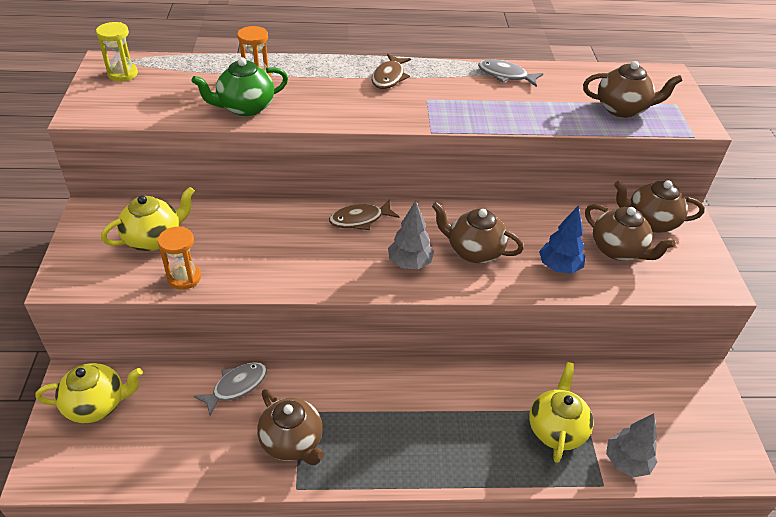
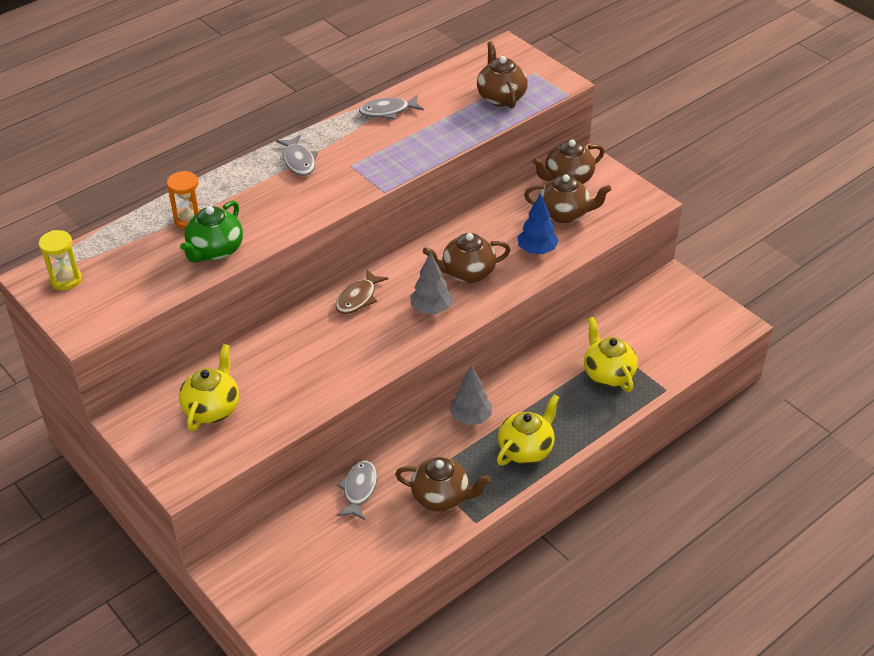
camera: 35 degrees left, 0 degrees up
yellow teapot [36,363,143,423] -> yellow teapot moved to [497,394,560,466]
orange hourglass [157,227,201,290] -> none
brown fish [372,54,411,89] -> grey fish [276,135,318,176]
brown teapot [583,61,683,118] -> brown teapot turned 75 degrees counterclockwise [477,42,528,109]
grey tree [606,413,657,477] -> grey tree moved to [449,366,492,425]

